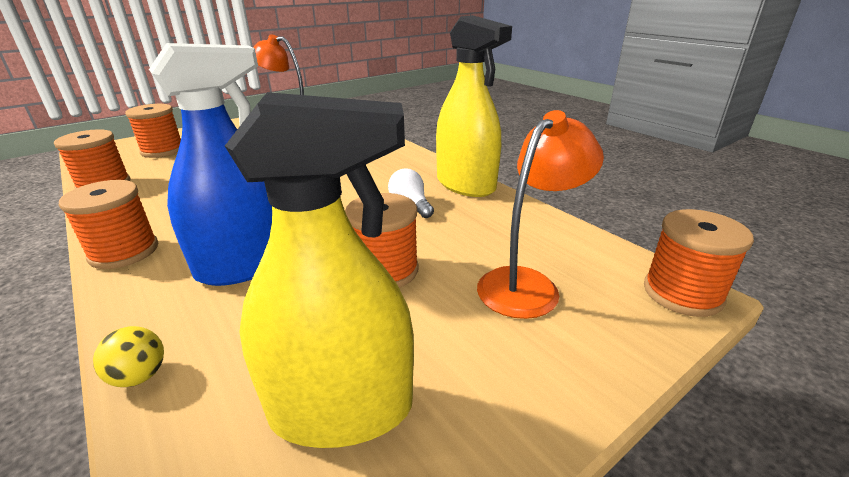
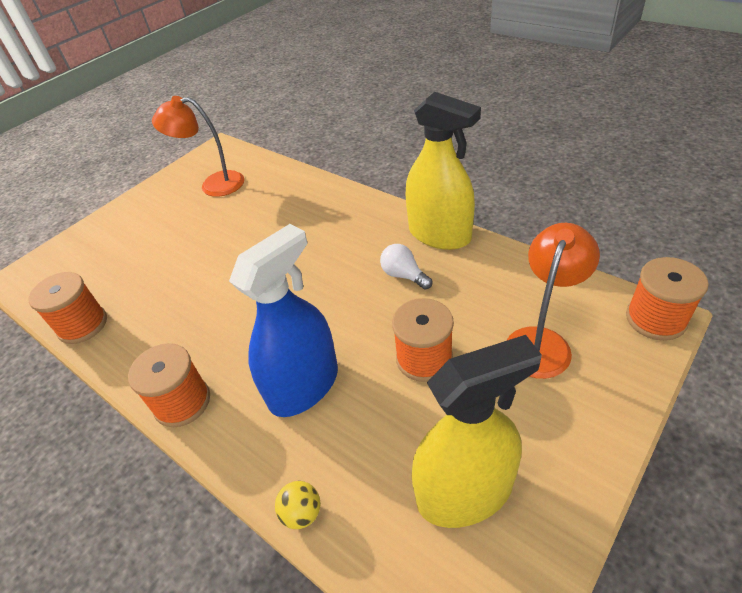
camera: 10 degrees left, 15 degrees up
orange spool [125,104,181,158] -> none

